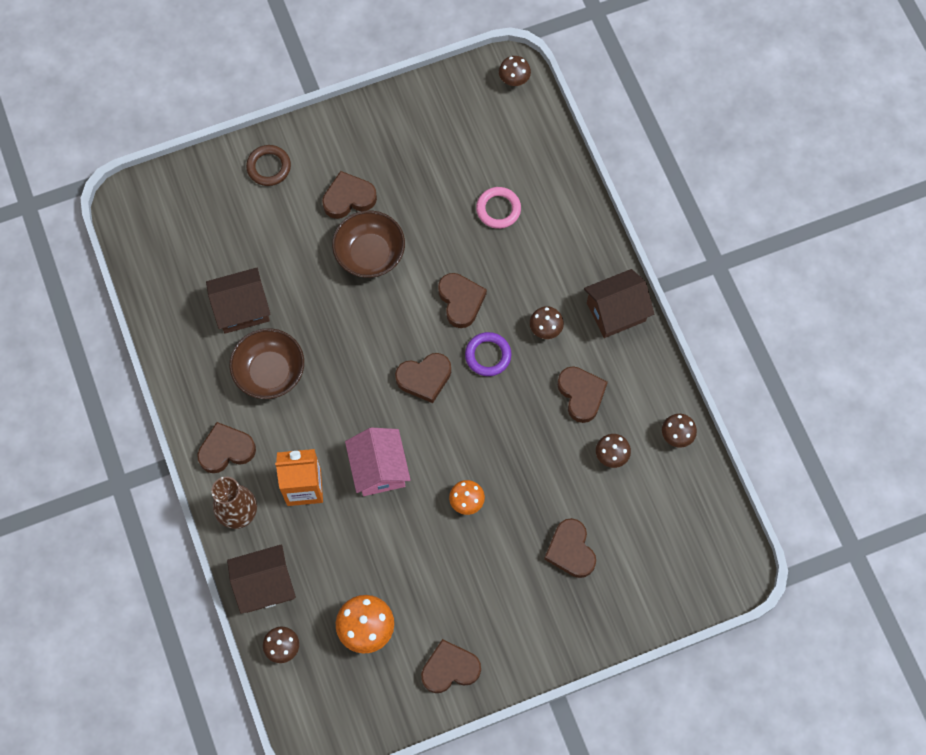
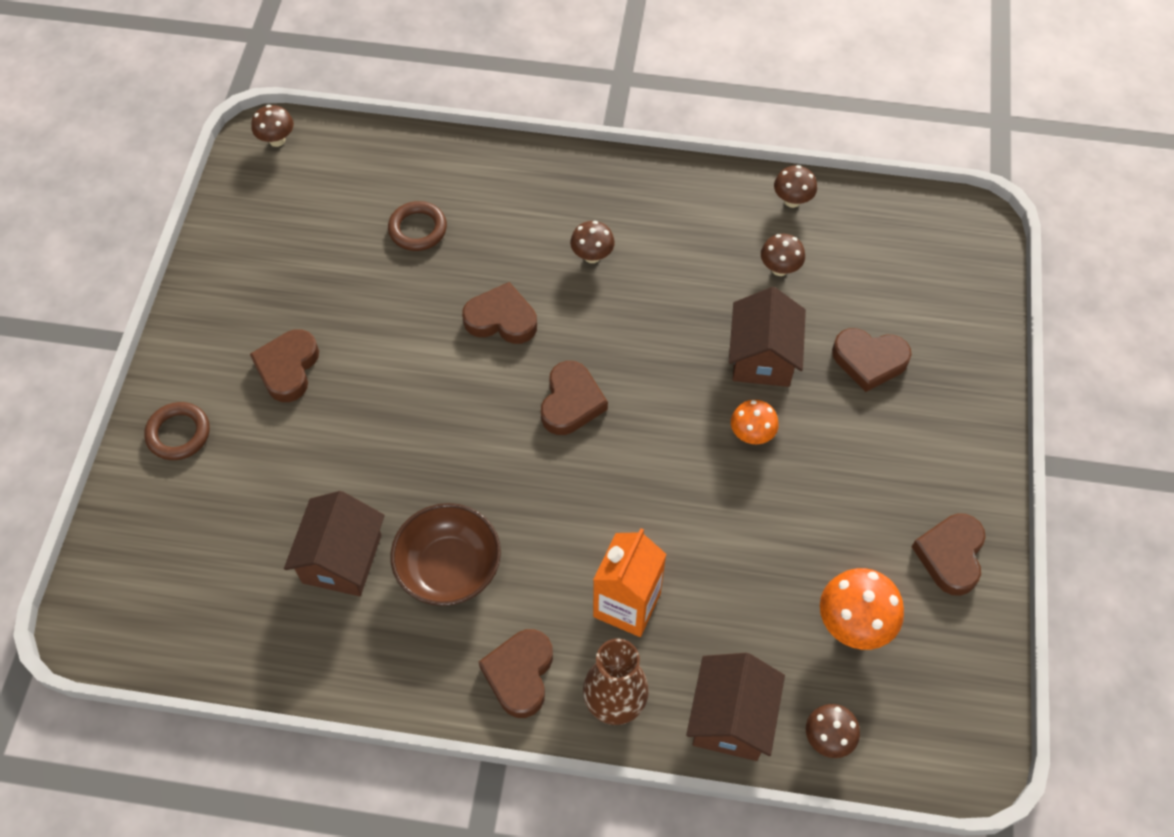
camera: 60 degrees left, 10 degrees down
brown bowl [332,211,405,278] -> none
pink house [345,428,411,496] -> none
purple ring [465,332,512,376] -> none
pink ring [476,187,521,229] -> brown ring [388,201,447,251]
brown heart [557,366,608,423] -> none
brown house [584,269,654,338] -> brown house moved to [729,287,806,387]

